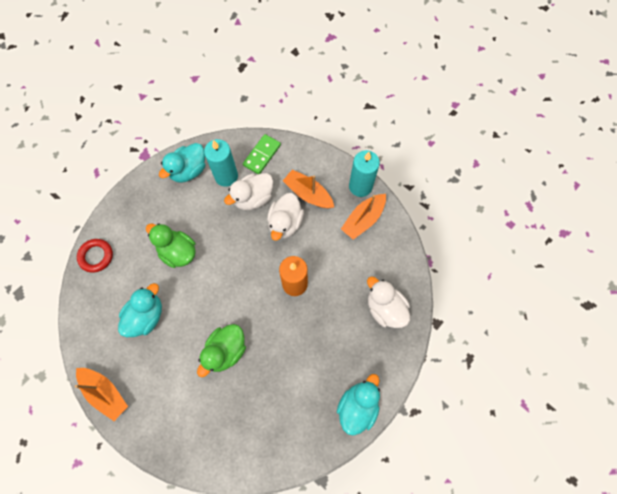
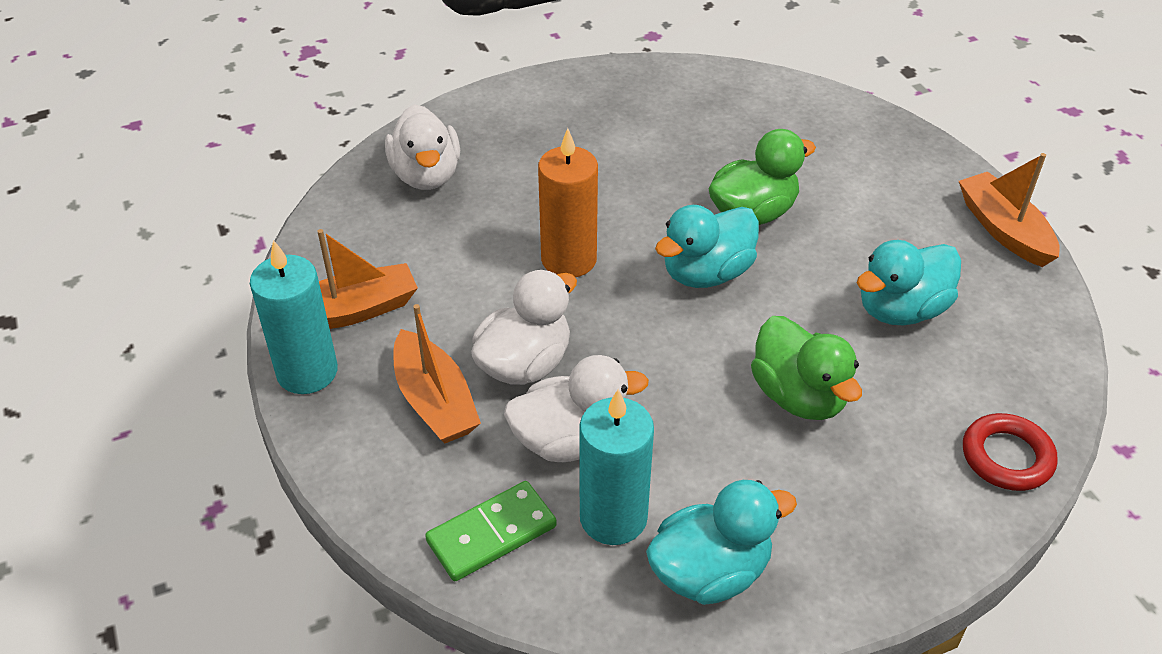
camera: 155 degrees left, 25 degrees down
turquoise duck [337,374,380,436] -> turquoise duck moved to [655,205,759,288]

